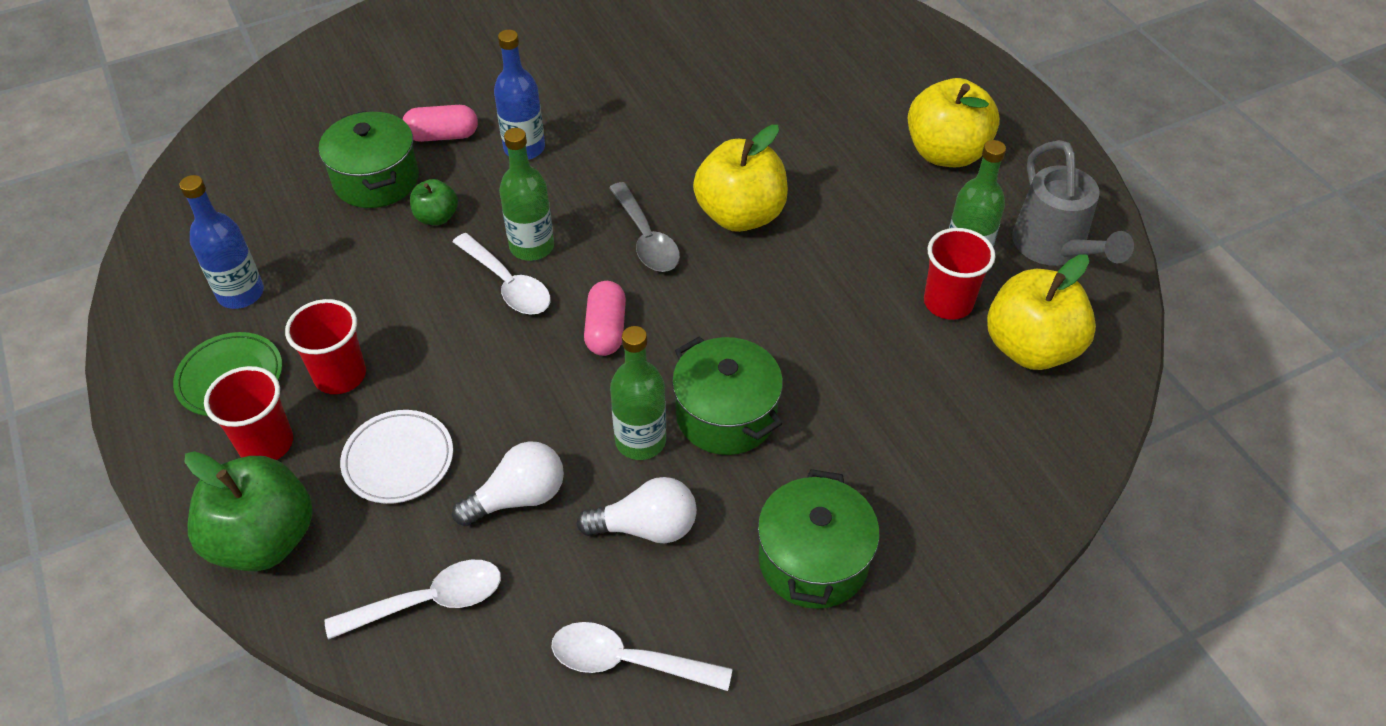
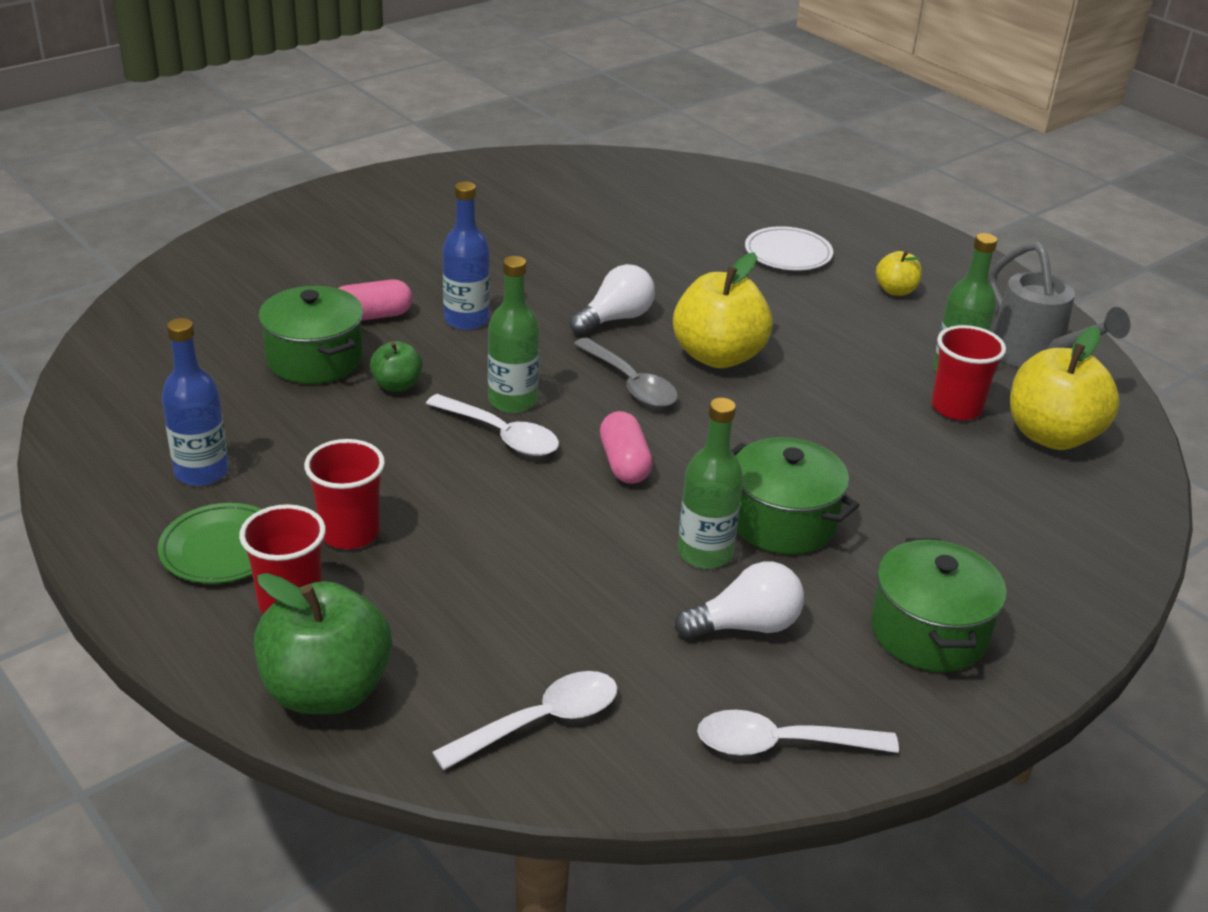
camera: 15 degrees left, 15 degrees down
white plate [340,410,453,504] -> white plate moved to [745,226,833,270]
white light bulb [452,441,564,526] -> white light bulb moved to [570,264,655,335]
yellow apple [908,78,1000,167] -> yellow apple [876,251,922,296], size x0.51

